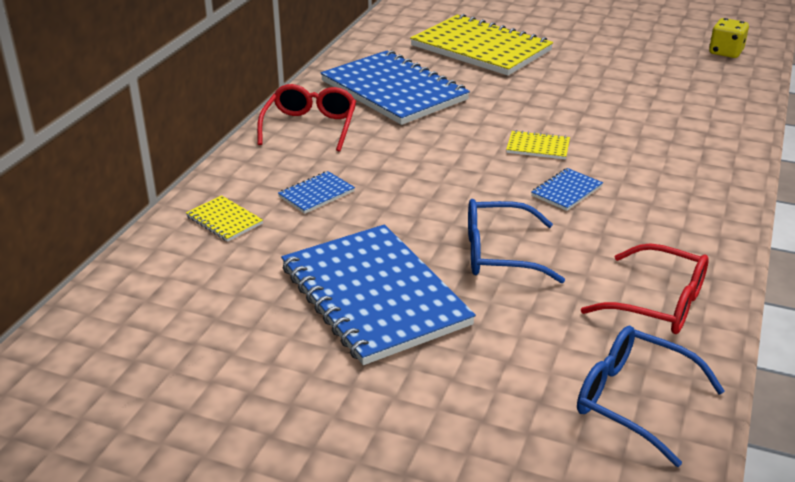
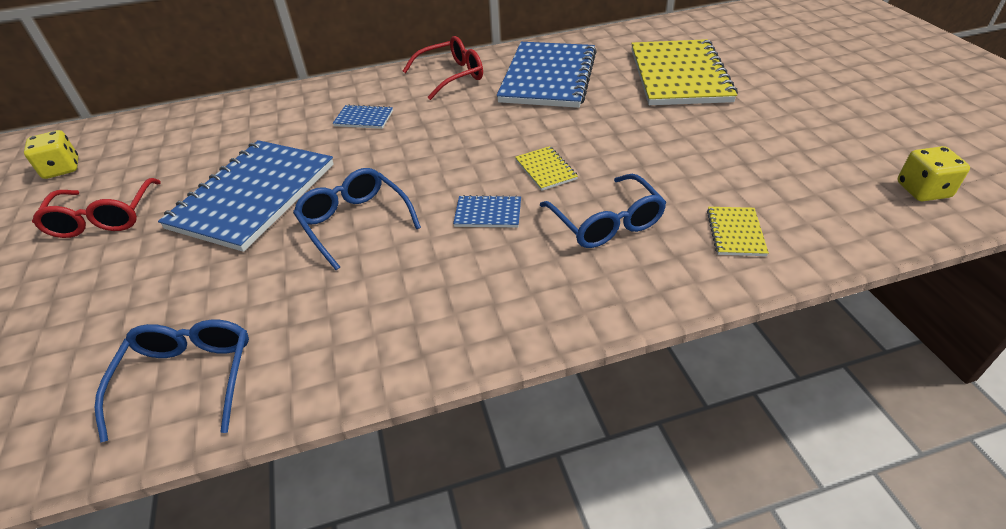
camera: 55 degrees right, 10 degrees up
yellow notebook [186,195,263,242] -> yellow notebook moved to [707,207,769,256]
red glasses [581,243,709,334] -> red glasses moved to [32,178,161,238]
none -> yellow dice [24,130,79,179]
none -> blue glasses [540,174,667,248]

